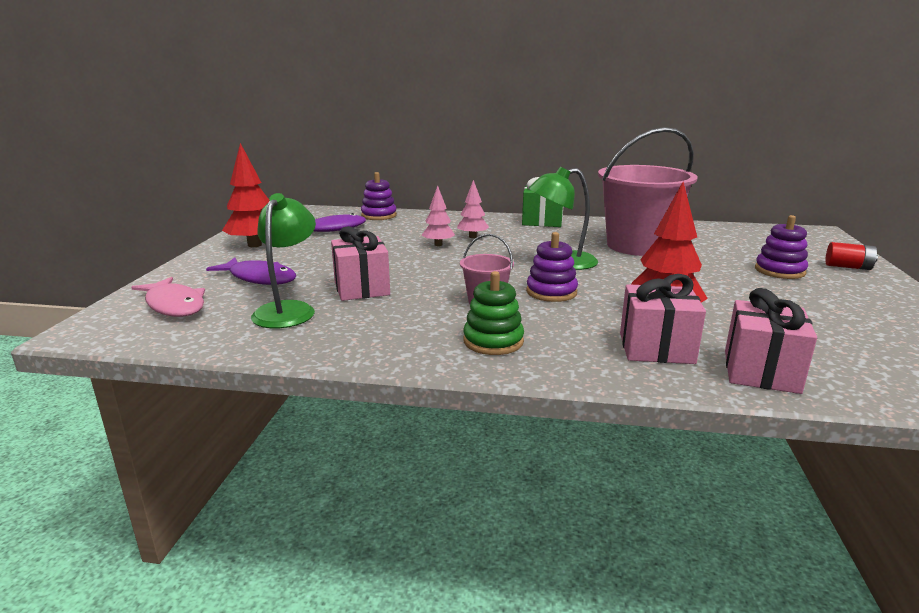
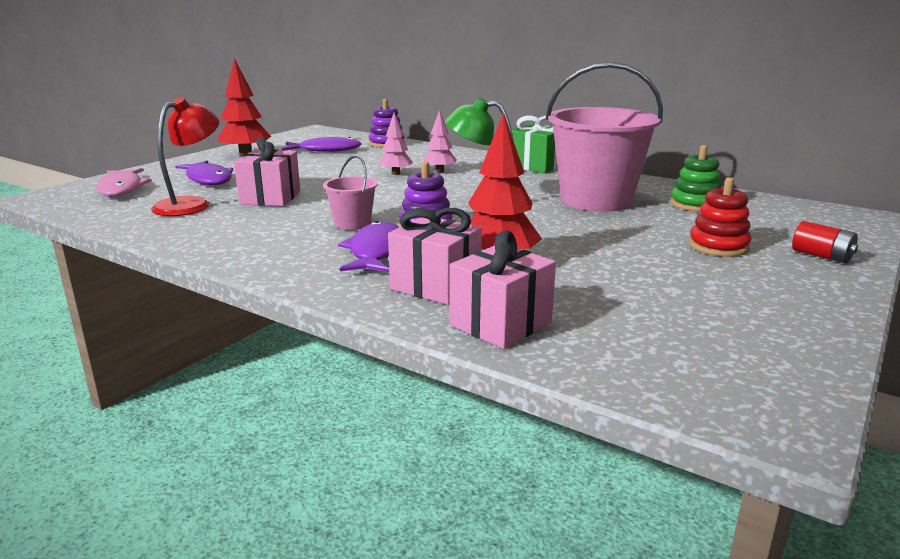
camera: 25 degrees right, 0 degrees up
green lamp [251,193,316,328] -> red lamp [151,97,219,216]
green stacking toy [463,271,524,355] -> green stacking toy moved to [670,145,722,212]
purple stacking toy [755,215,808,279] -> red stacking toy [689,177,752,257]
none -> purple fish [338,221,399,272]

